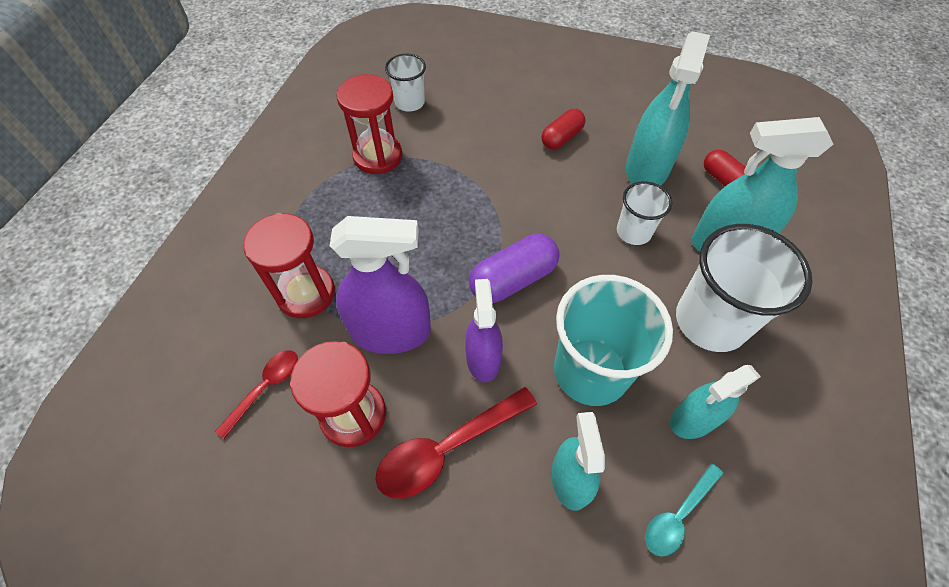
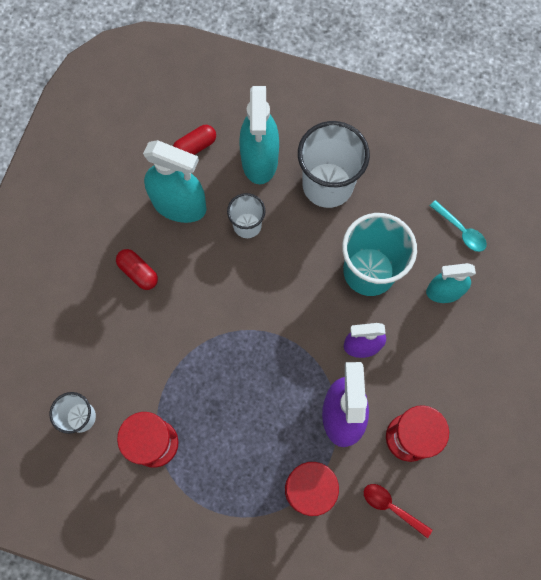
camera: 90 degrees left, 15 degrees up
red spoon [375,387,537,499] -> none
purple capsule [469,234,560,303] -> none
turquoise spray bottle [670,365,761,439] -> none

